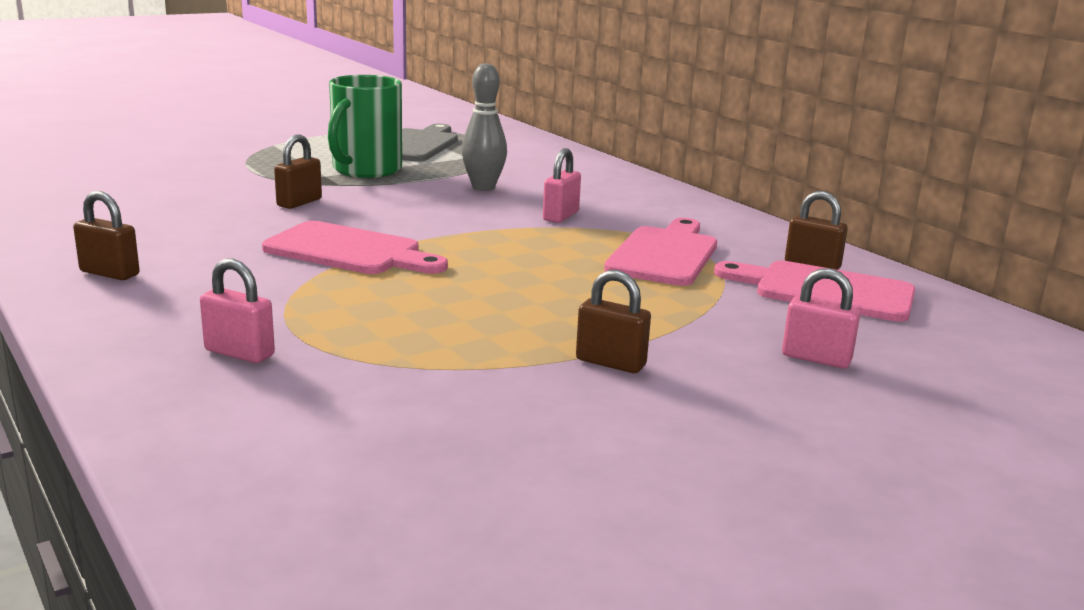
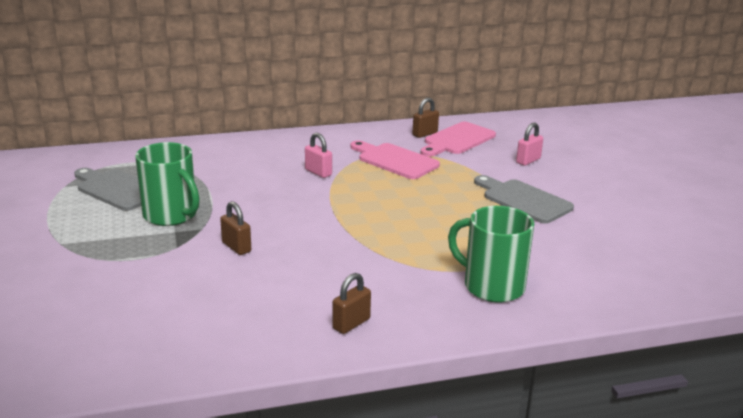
camera: 70 degrees left, 5 degrees up
pink padlock [200,259,275,363] -> green mug [448,206,534,303]
pink cutting board [262,221,448,274] -> none
grey bowling pin [462,63,507,191] -> none
brown padlock [576,270,651,373] -> grey cutting board [474,175,574,223]

